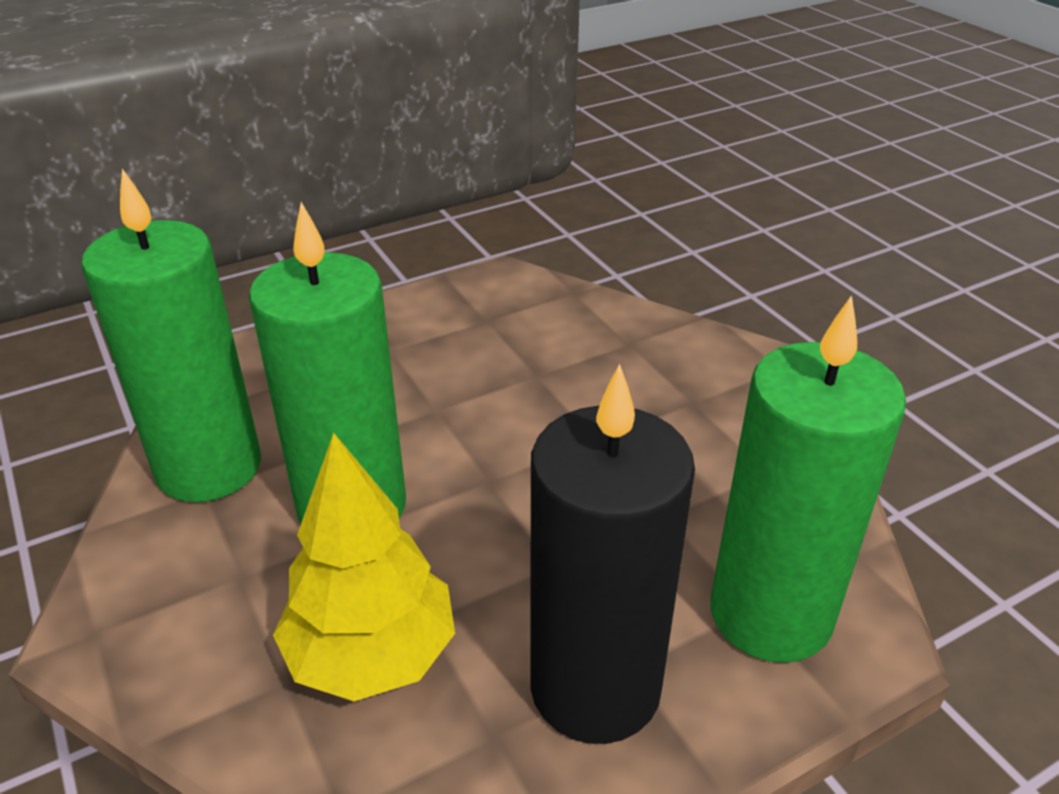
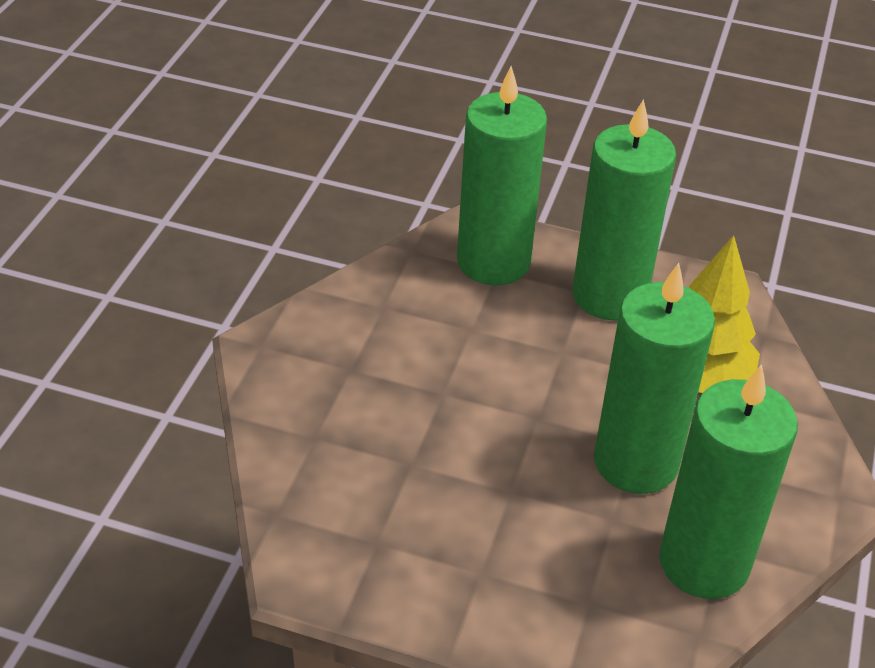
camera: 135 degrees left, 5 degrees up
black candle [530,364,695,744] -> green candle [573,99,676,320]

